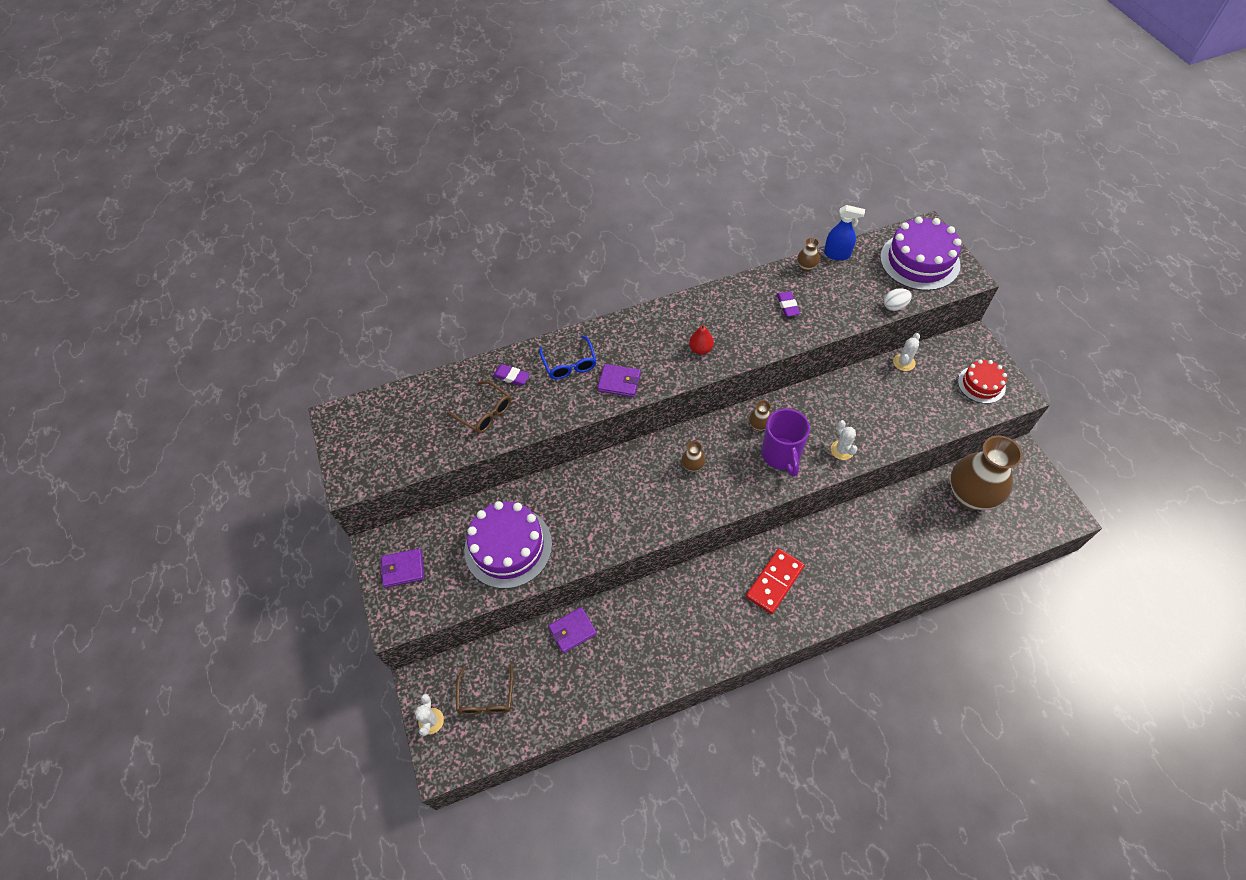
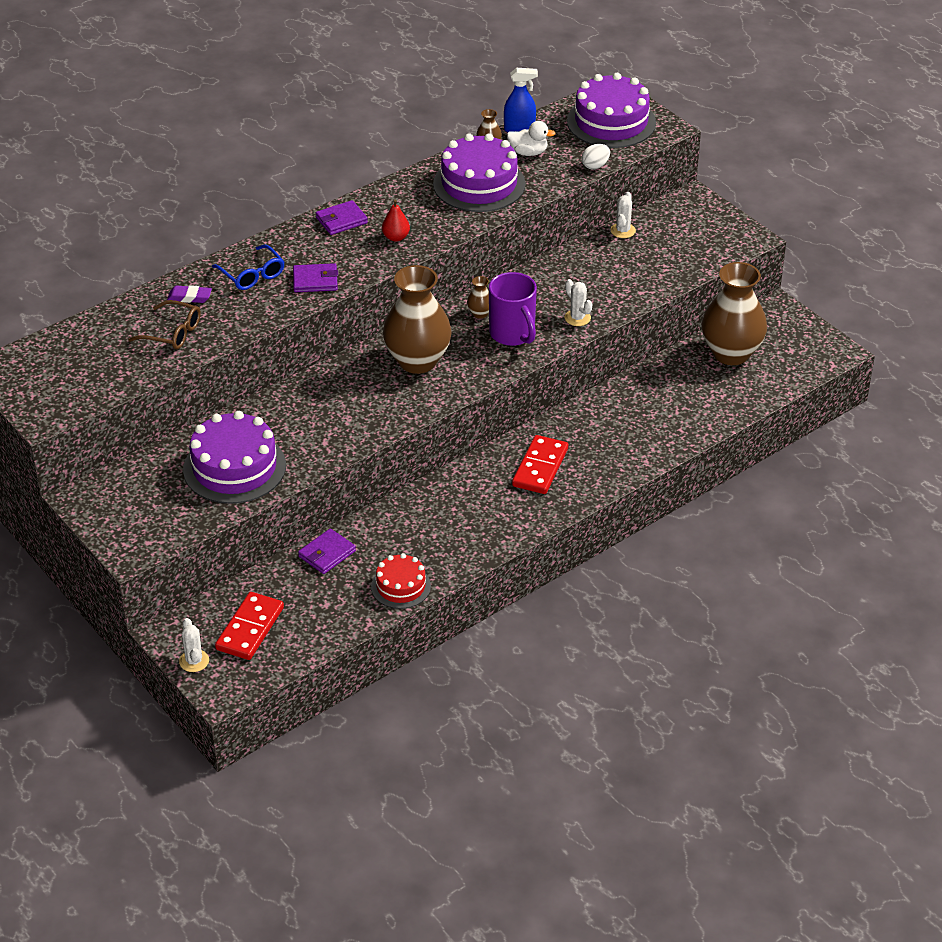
camera: 20 degrees left, 15 degrees down
purple wallet [380,548,424,588] -> purple wallet moved to [316,200,368,235]
brown glasses [456,664,513,715] -> red domino [215,592,284,660]
brown vase [681,441,705,472] -> brown vase [383,265,452,374], size x2.48
purple eraser [777,291,800,317] -> purple cake [433,133,526,212]
red cake [958,360,1007,404] -> red cake moved to [371,553,431,609]
none -> white duck [507,121,556,156]

